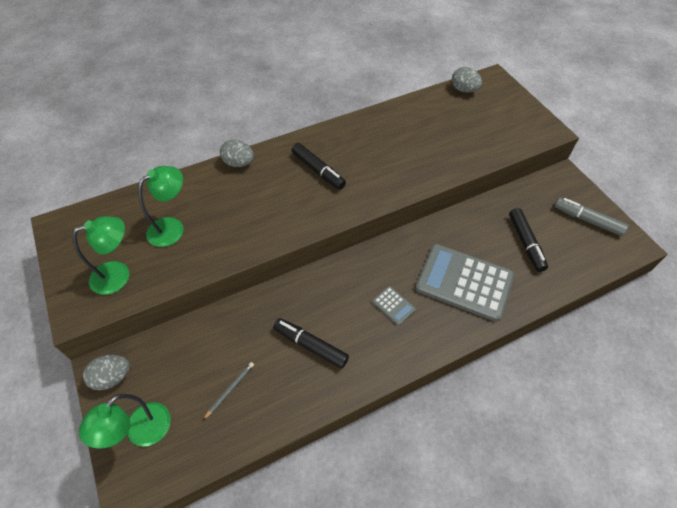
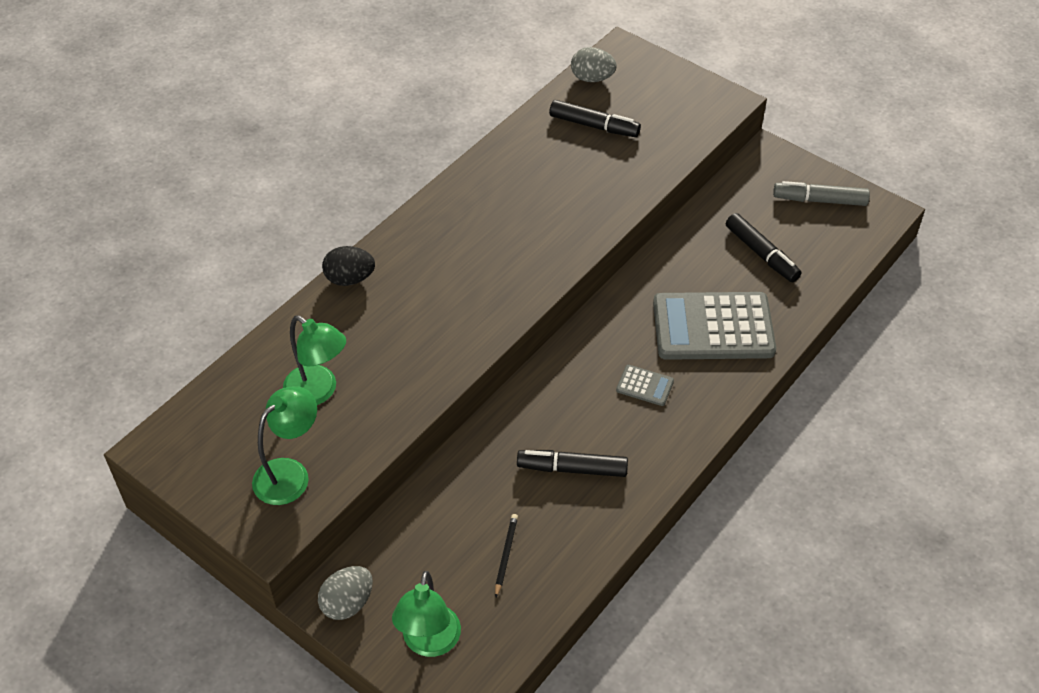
camera: 25 degrees left, 5 degrees down
green lamp [138,166,184,247] -> green lamp turned 105 degrees clockwise [283,315,346,405]
grey pencil [203,362,254,420] -> black pencil [495,514,518,597]
grey egg [220,140,254,167] -> black egg [322,246,375,286]
black marker [292,143,346,190] -> black marker moved to [549,100,641,137]

